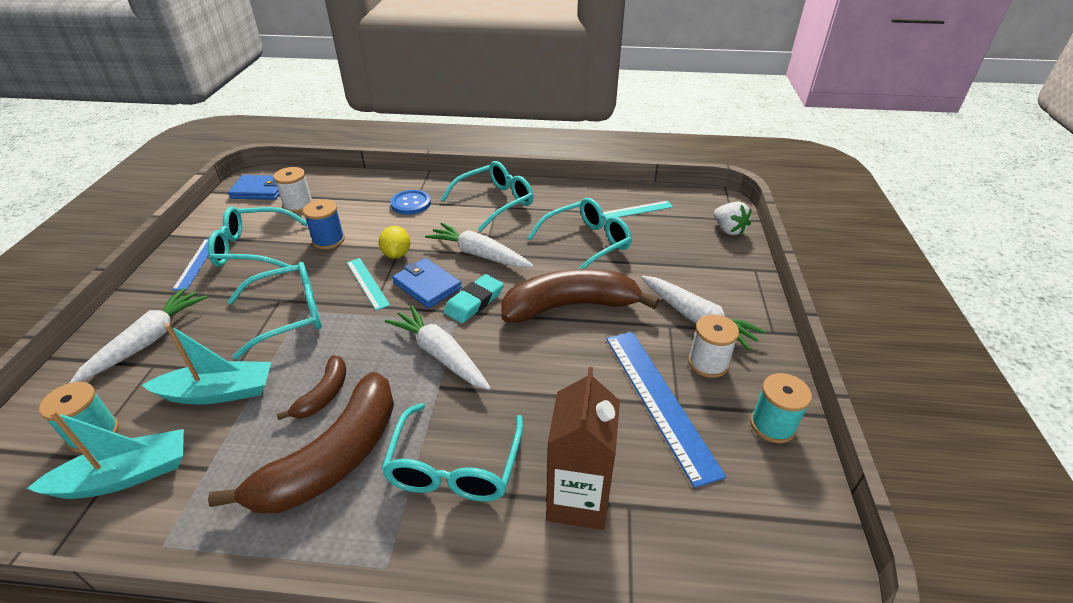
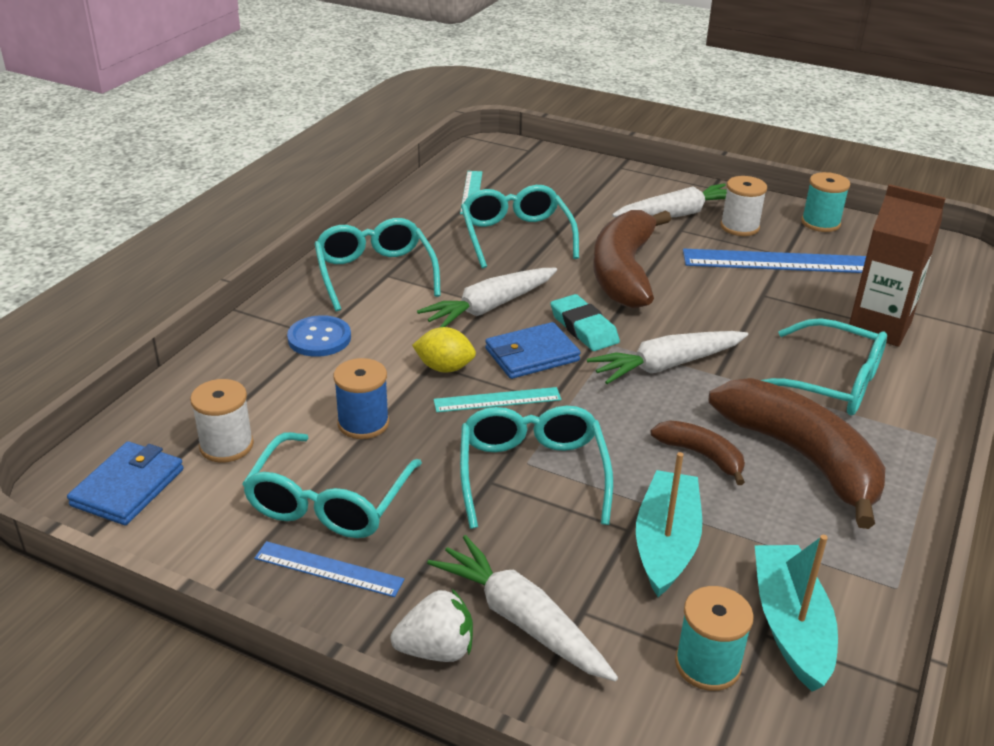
camera: 70 degrees left, 5 degrees down
white strawberry [714,202,752,236] -> white strawberry moved to [391,588,473,662]

